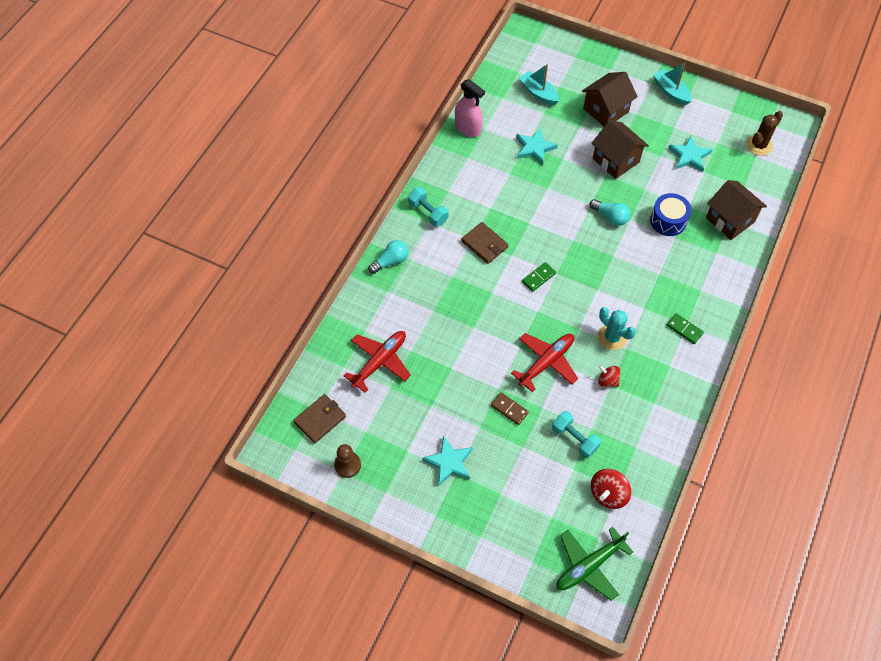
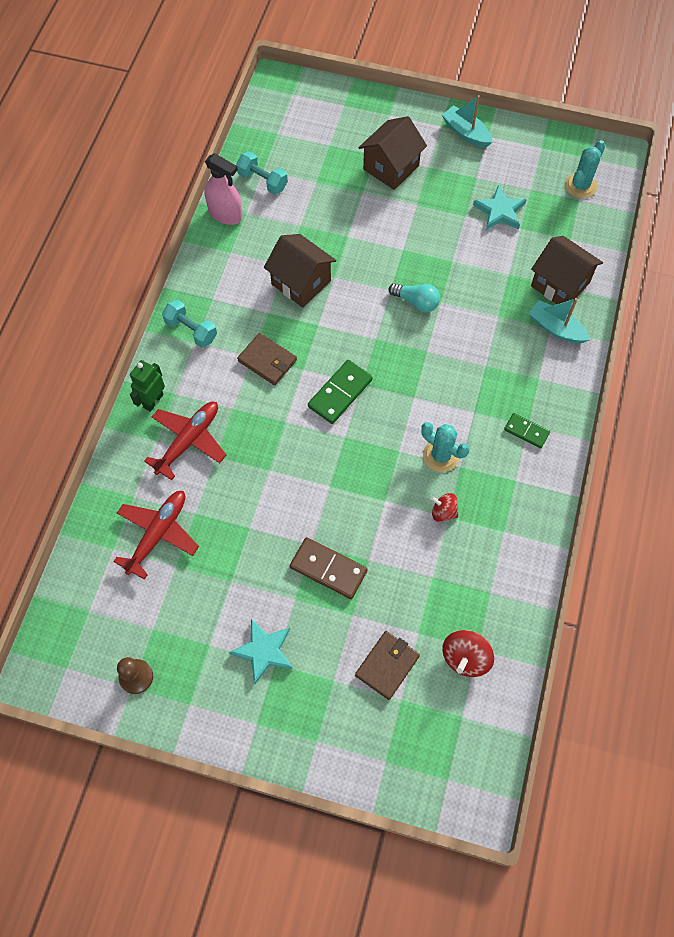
camera: 10 degrees left, 5 degrees up
brown wallet [293,394,346,443] -> brown wallet moved to [355,631,420,700]
turquoise light bulb [368,240,408,274] -> green robot [130,360,165,412]
brown domino [491,392,529,425] -> brown domino [290,537,368,599], size x1.61
red plane [511,333,578,392] -> red plane moved to [144,402,226,480]
turquoise star [516,128,558,165] -> none
turquoise boat [519,64,559,105] -> turquoise boat moved to [528,298,590,343]
green domino [522,262,556,292] -> green domino [308,360,373,424], size x1.61
turquoise dumbbell [552,411,601,458] -> turquoise dumbbell moved to [236,152,288,194]
green plane [556,527,633,601] -> none
brown house [591,120,649,179] -> brown house moved to [264,234,336,308]
blue drum [650,193,692,236] -> none
brown cactus [746,111,783,156] -> turquoise cactus [565,140,605,198]

